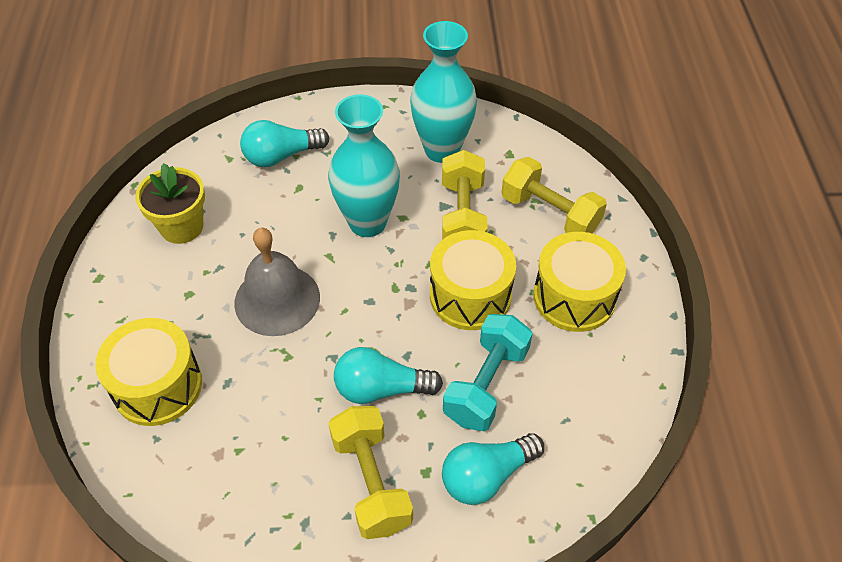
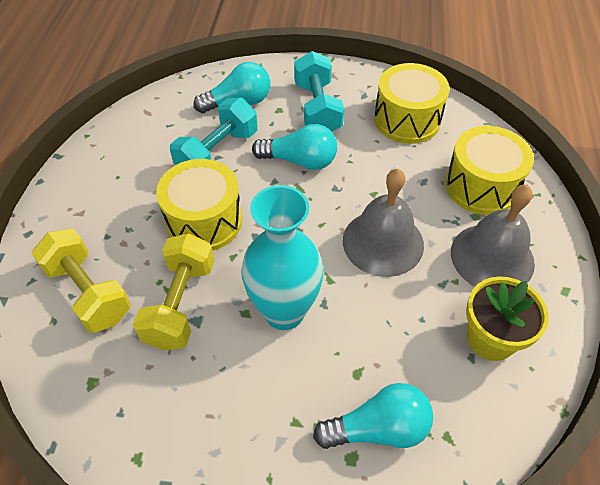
camera: 170 degrees left, 0 degrees up
yellow dumbbell [328,406,413,539] -> turquoise dumbbell [294,51,344,132]
turquoise vase [410,21,477,163] -> none
yellow drum [533,232,626,332] -> yellow drum moved to [374,63,450,144]
none -> grey bell [451,185,535,286]

